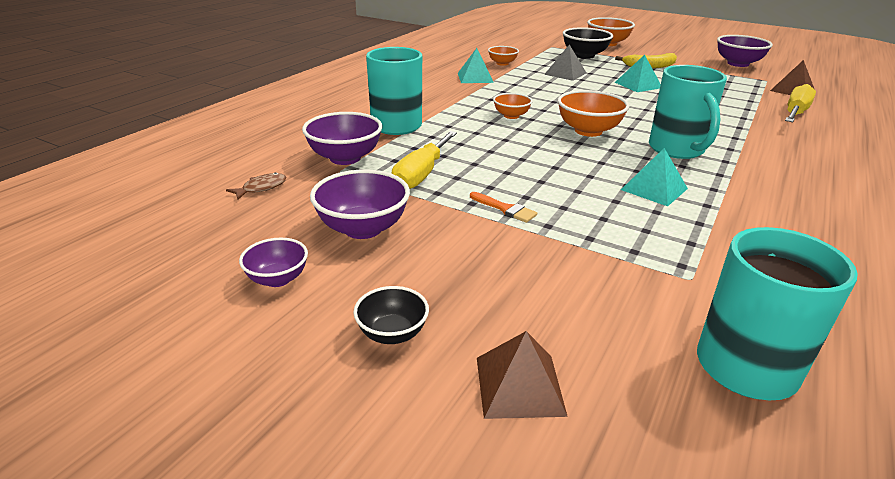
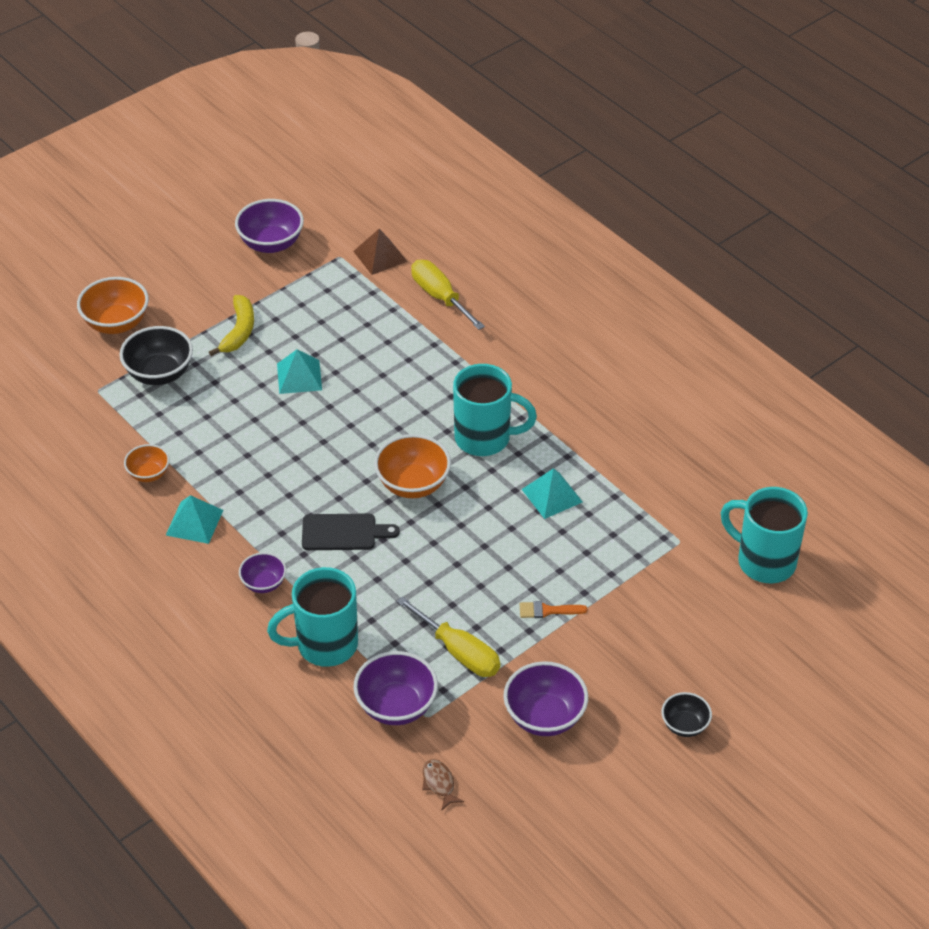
camera: 70 degrees left, 15 degrees up
purple bowl [239,238,308,287] -> purple bowl moved to [239,552,286,593]
orange brush [470,192,537,223] -> orange brush turned 150 degrees counterclockwise [520,601,587,618]
brown pyramid [477,331,568,419] -> none
orange bowl [493,93,533,119] -> black cutting board [302,514,400,550]
grey pyramid [544,44,586,81] -> none

